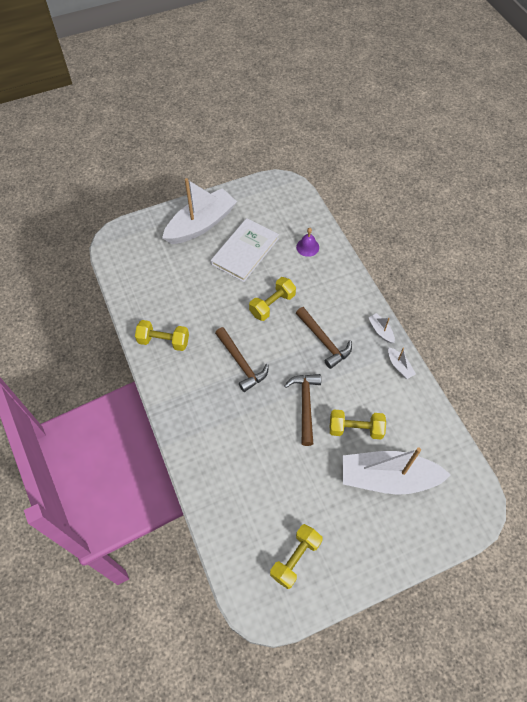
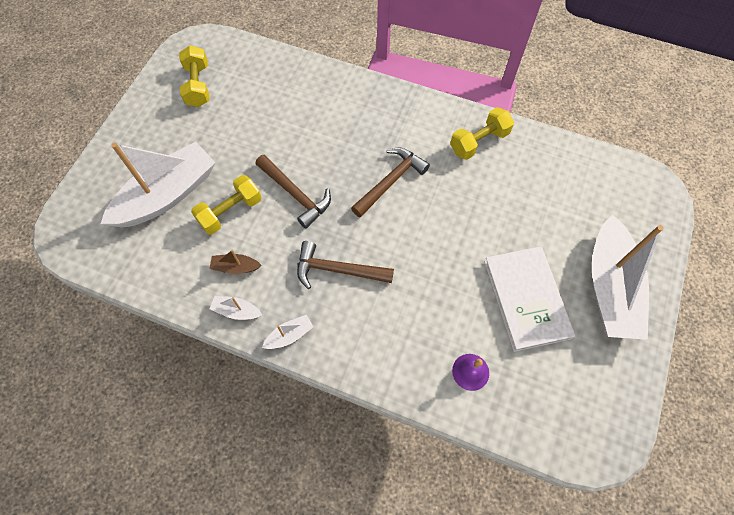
camera: 135 degrees right, 5 degrees up
brown hammer [215,327,269,392] -> brown hammer turned 120 degrees clockwise [351,148,430,218]
yellow dumbbell [249,277,296,321] -> none
white boat [368,313,395,344] -> white boat turned 45 degrees counterclockwise [262,315,313,349]
none -> brown boat [209,250,262,274]

